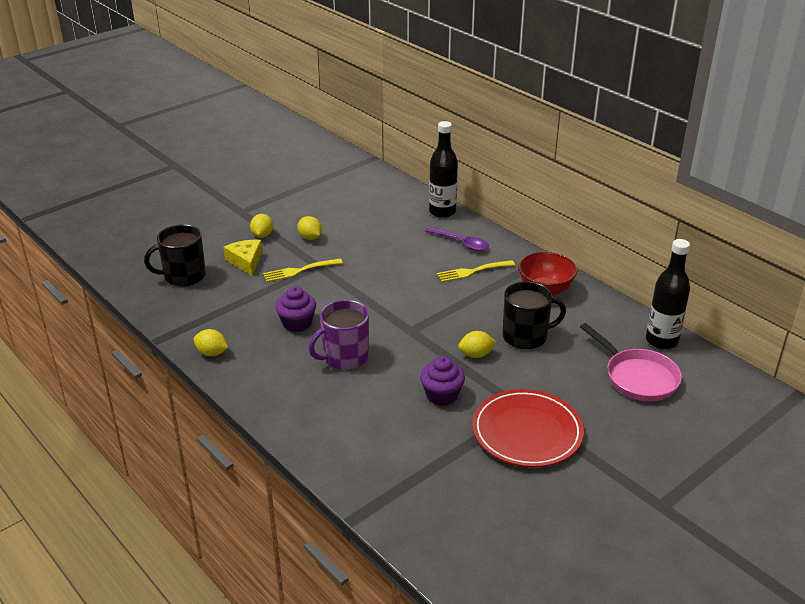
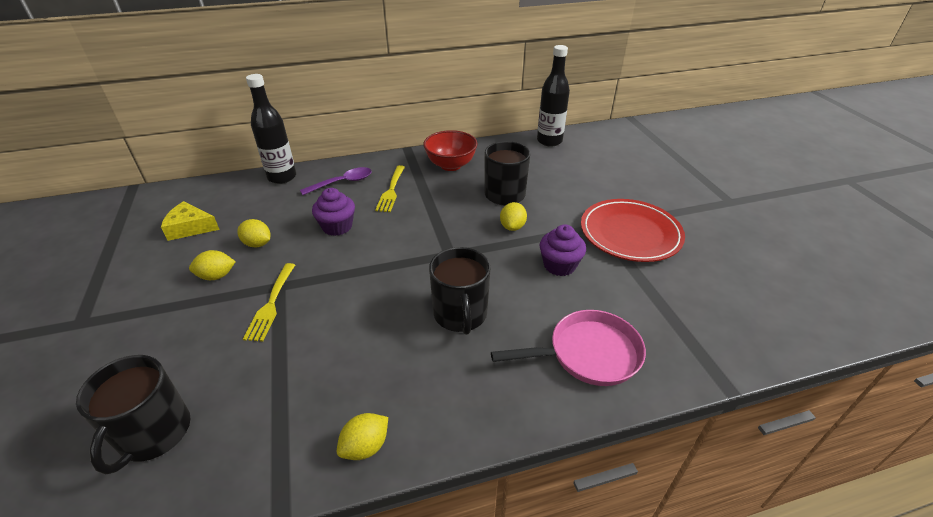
camera: 65 degrees left, 5 degrees up
yellow cheese [223,240,262,275] -> yellow cheese moved to [161,201,220,241]
yellow lemon [250,214,273,238] -> yellow lemon moved to [237,219,270,247]
purple cupcake [275,286,316,332] -> purple cupcake moved to [312,188,355,236]
purple mug [309,300,369,370] -> black mug [429,247,491,335]
pink pan [580,323,682,401] -> pink pan moved to [491,310,646,386]

